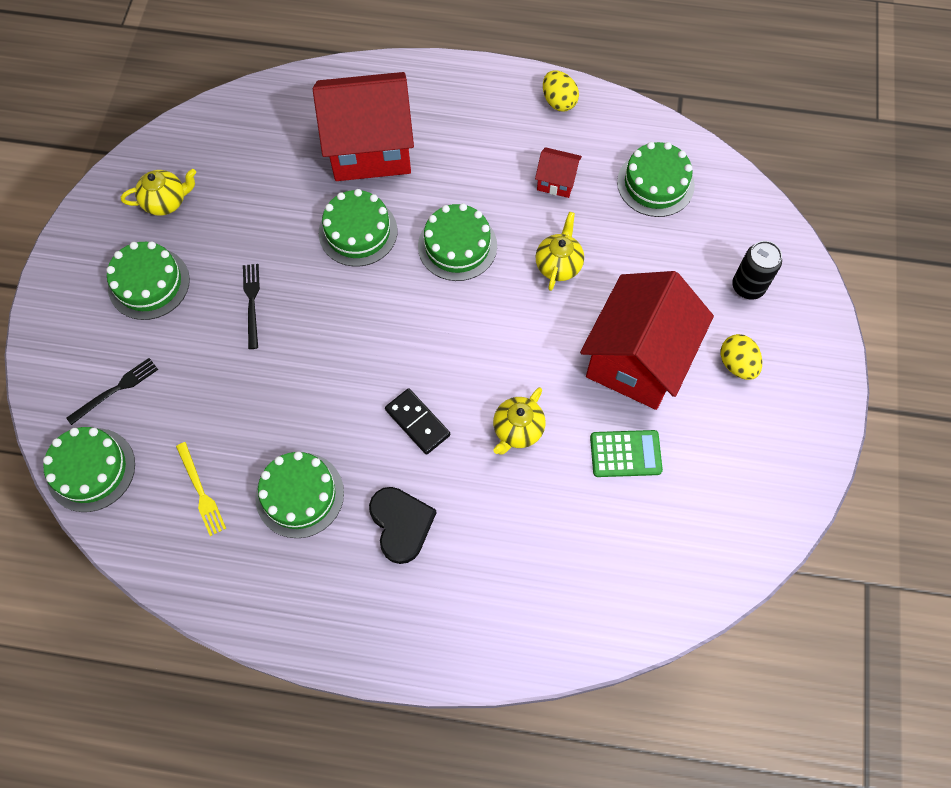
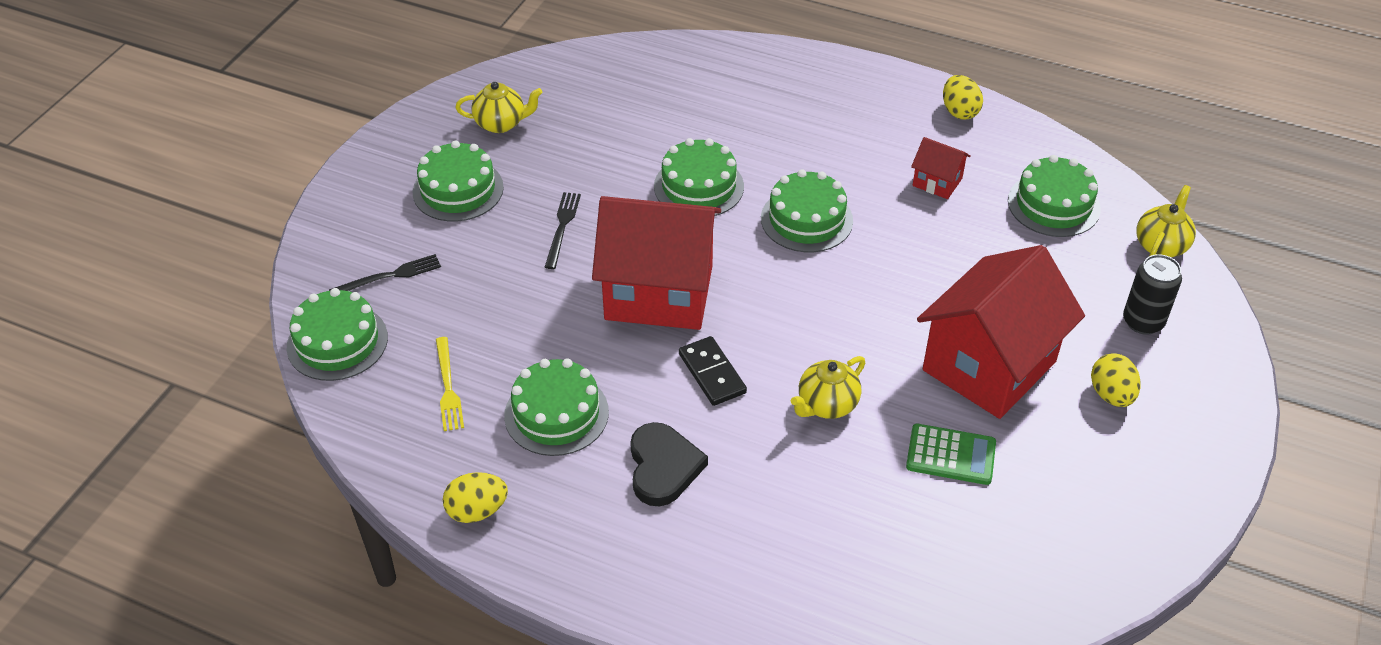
camera: 15 degrees right, 20 degrees down
red house [313,72,414,181] -> red house moved to [592,196,721,330]
yellow teapot [535,212,584,291] -> yellow teapot moved to [1136,185,1196,257]
none -> yellow egg [443,472,508,523]

